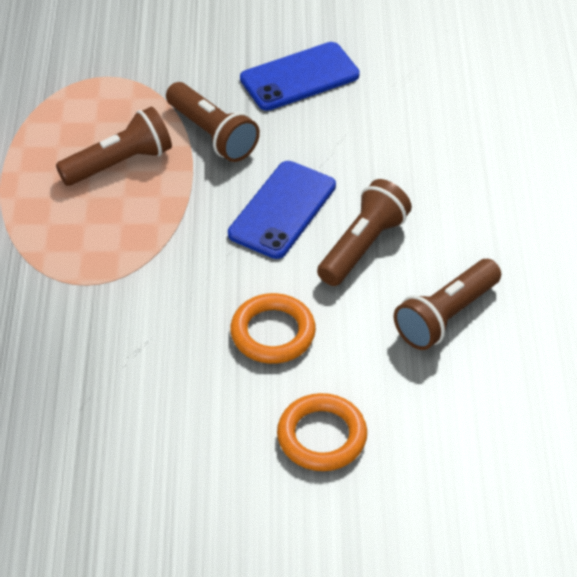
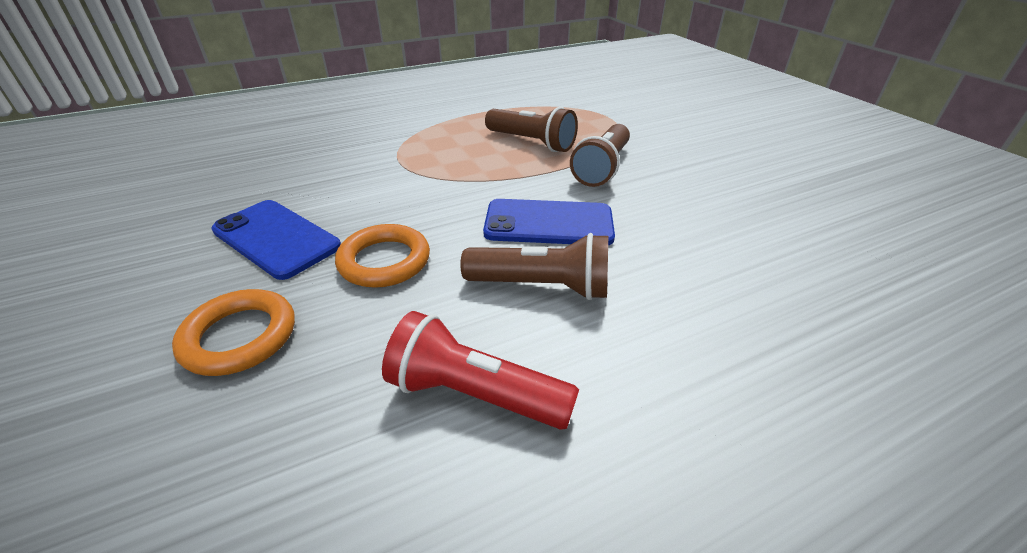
camera: 65 degrees right, 10 degrees down
blue phone [240,42,360,111] -> blue phone moved to [211,200,341,280]
brown flashlight [394,259,501,350] -> red flashlight [382,311,579,430]

